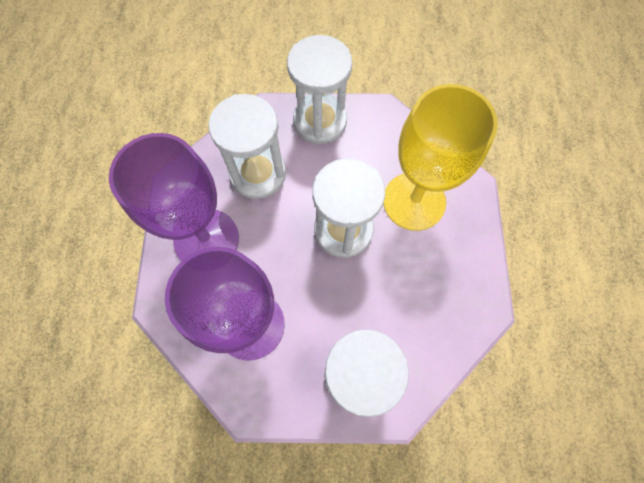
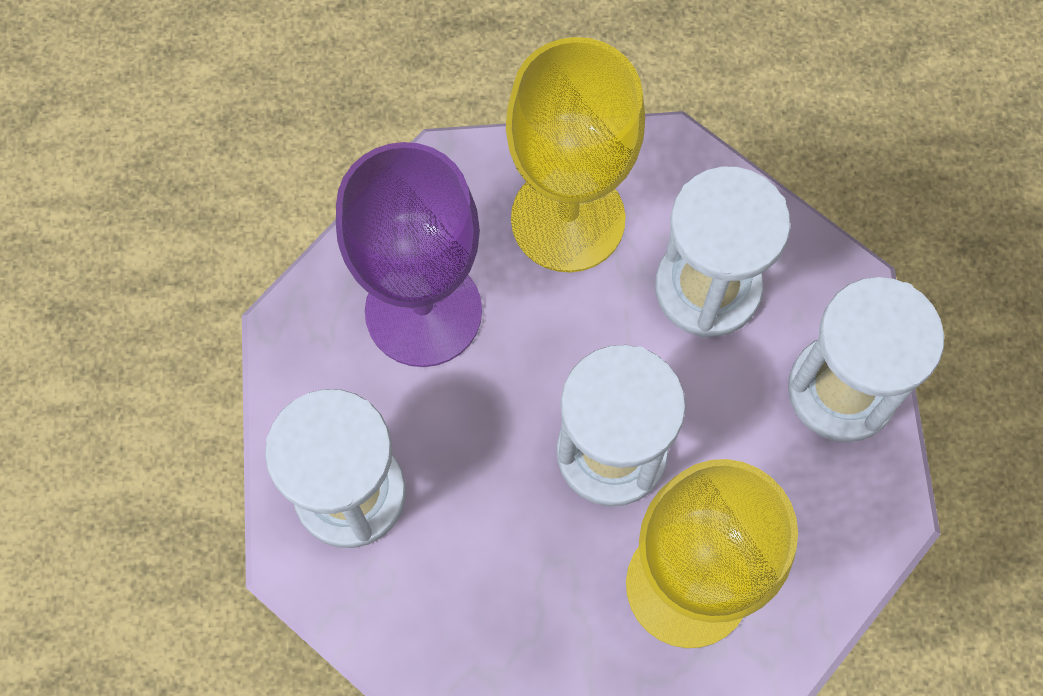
camera: 85 degrees right, 0 degrees up
purple goblet [109,133,239,261] -> yellow goblet [506,37,645,273]

